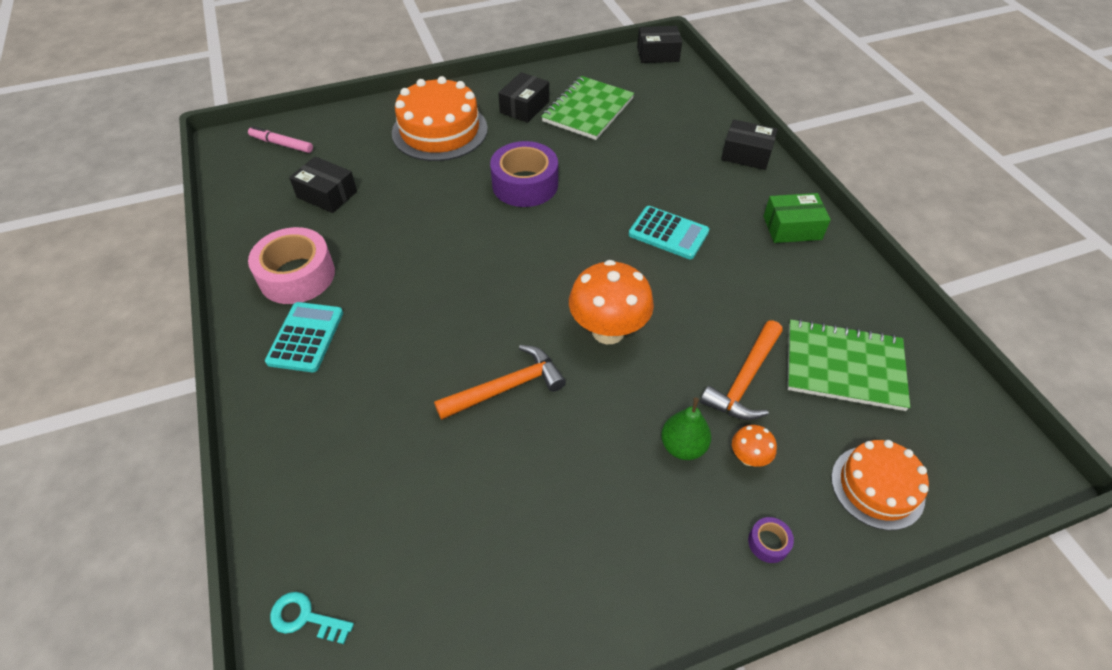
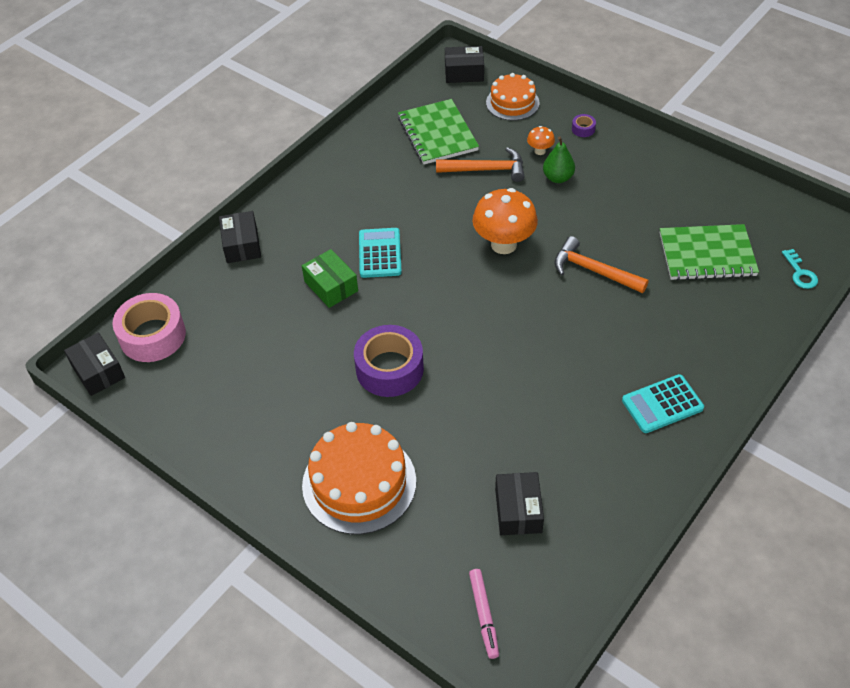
camera: 120 degrees left, 0 degrees up
pink tape [248,227,335,304] -> pink tape moved to [113,293,186,362]
black box [498,72,549,123] -> black box moved to [445,46,484,83]
green notebook [541,76,634,140] -> green notebook moved to [660,224,759,281]
green box [763,193,831,243] -> green box moved to [302,249,358,308]

